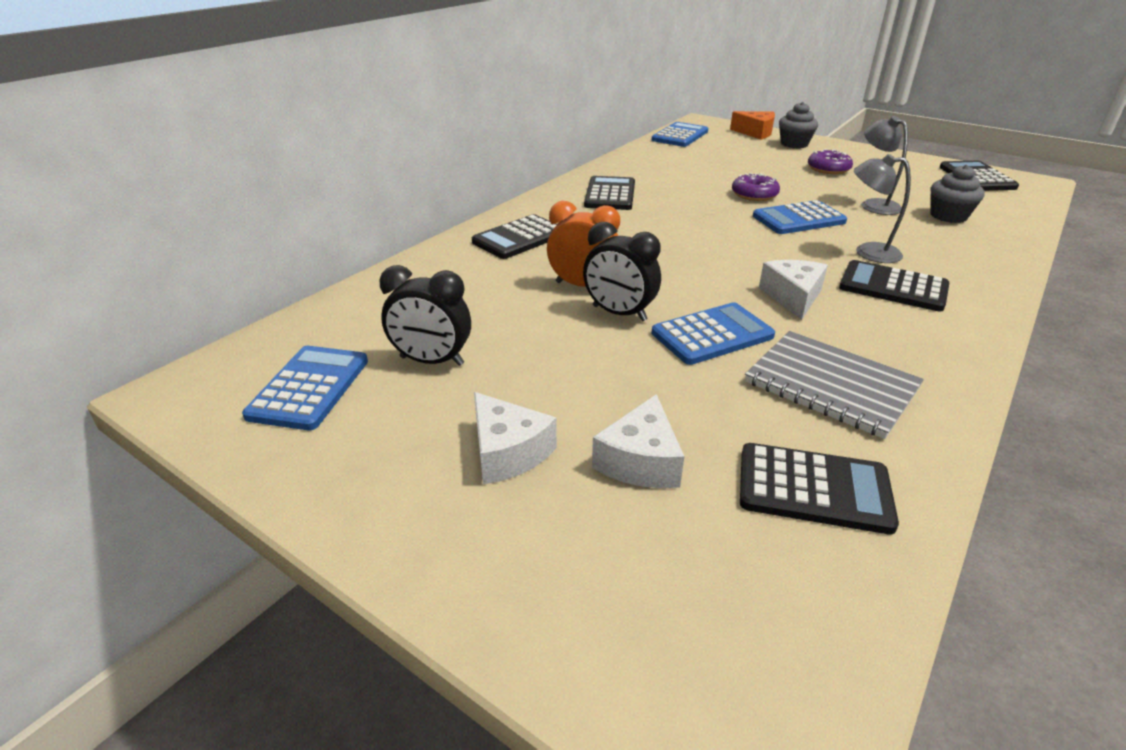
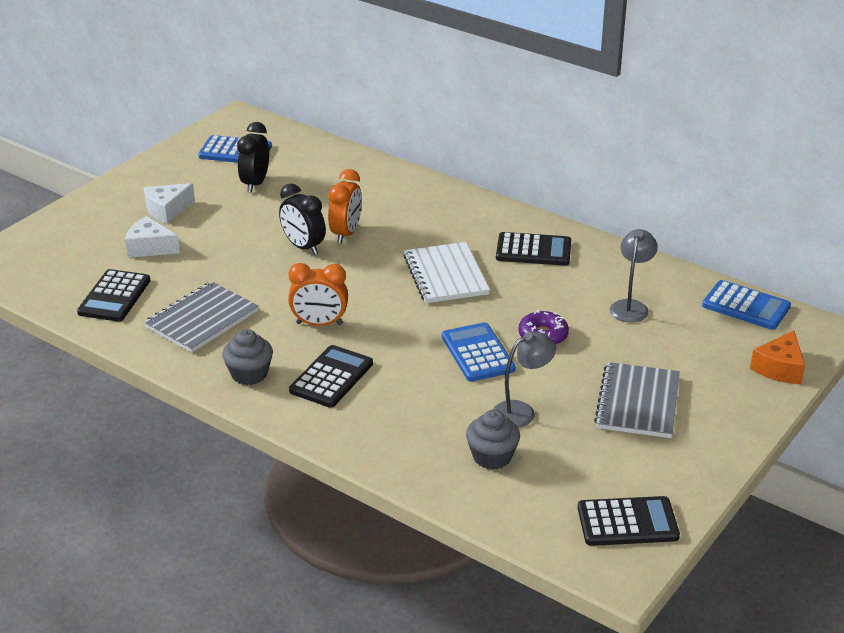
camera: 90 degrees right, 0 degrees up
black calculator [472,214,557,259] -> none
black clock [583,222,661,321] -> black clock turned 75 degrees counterclockwise [279,184,326,255]
blue calculator [651,302,775,365] -> none
white cheese [759,260,828,320] -> orange clock [288,263,348,326]
grey cupcake [779,102,818,148] -> grey cupcake moved to [222,329,273,385]
purple donut [808,149,853,174] -> grey notebook [594,362,680,438]
grey lamp [854,154,911,263] -> grey lamp moved to [610,229,658,323]
none -> white notebook [404,242,490,303]

